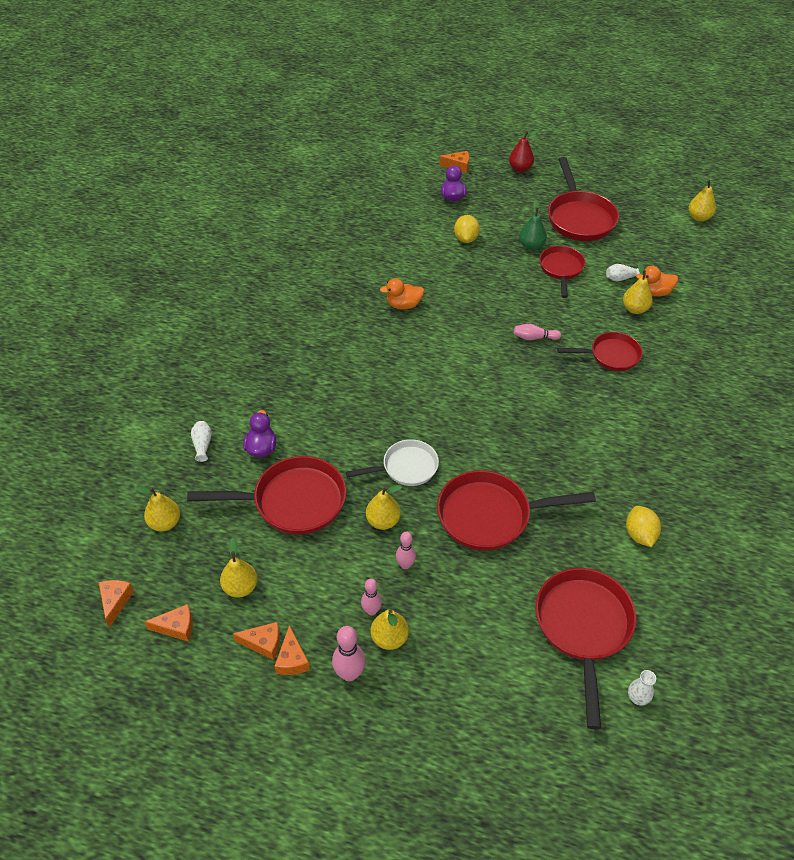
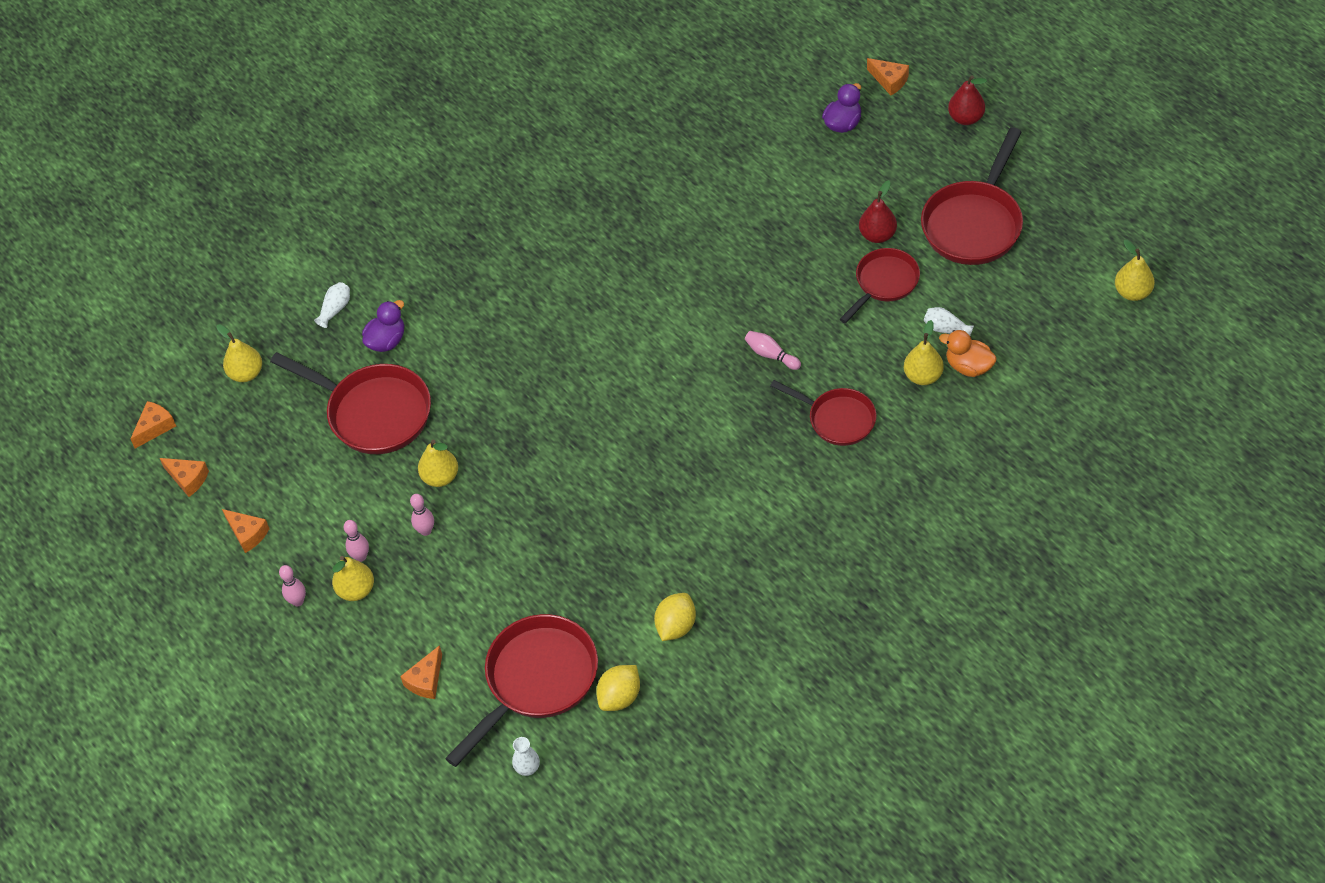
camera: 40 degrees right, 5 degrees up
yellow pear [220,538,258,597] -> none
orange cheese [275,625,310,675] -> orange cheese moved to [400,645,442,699]
pink bowling pin [332,626,366,681] -> pink bowling pin [279,565,306,607], size x0.66
white pan [346,439,439,486] -> none
orange duck [380,278,424,310] -> none
red pan [437,470,596,551] -> none
yellow lemon [454,215,480,243] -> yellow lemon moved to [596,665,640,711]
green pear [519,199,547,250] -> red pear [859,180,897,243]

